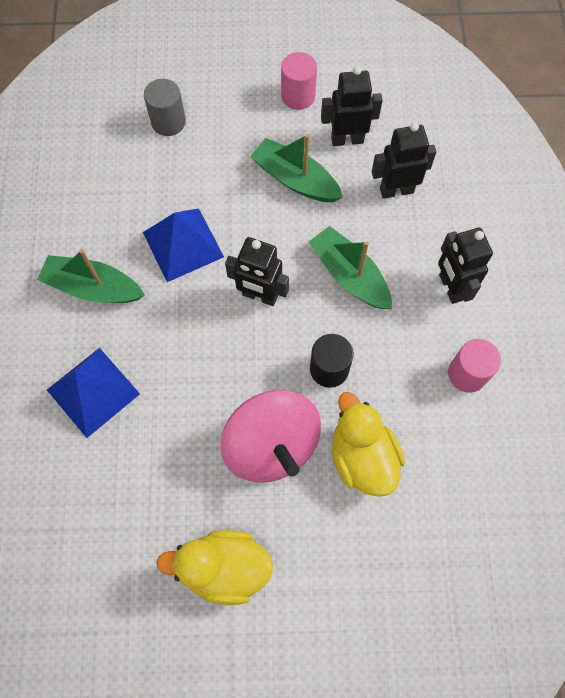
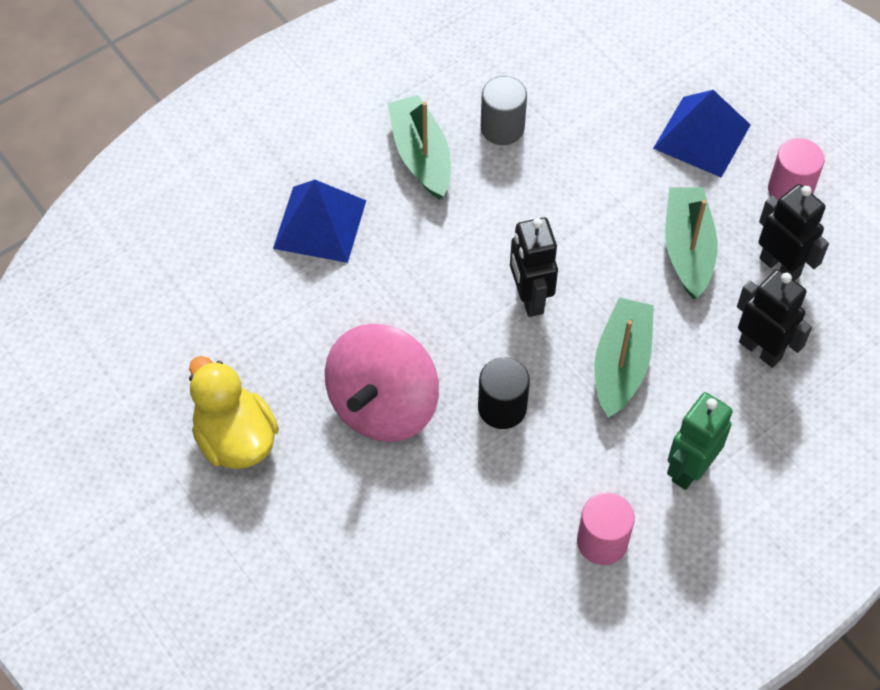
camera: 55 degrees right, 10 degrees down
blue pyramid [143,208,224,282] -> blue pyramid moved to [653,90,751,177]
grey cylinder [144,79,186,136] -> grey cylinder moved to [481,76,527,145]
yellow duck [332,392,405,497] -> none
black robot [438,228,493,304] -> green robot [667,392,733,490]

